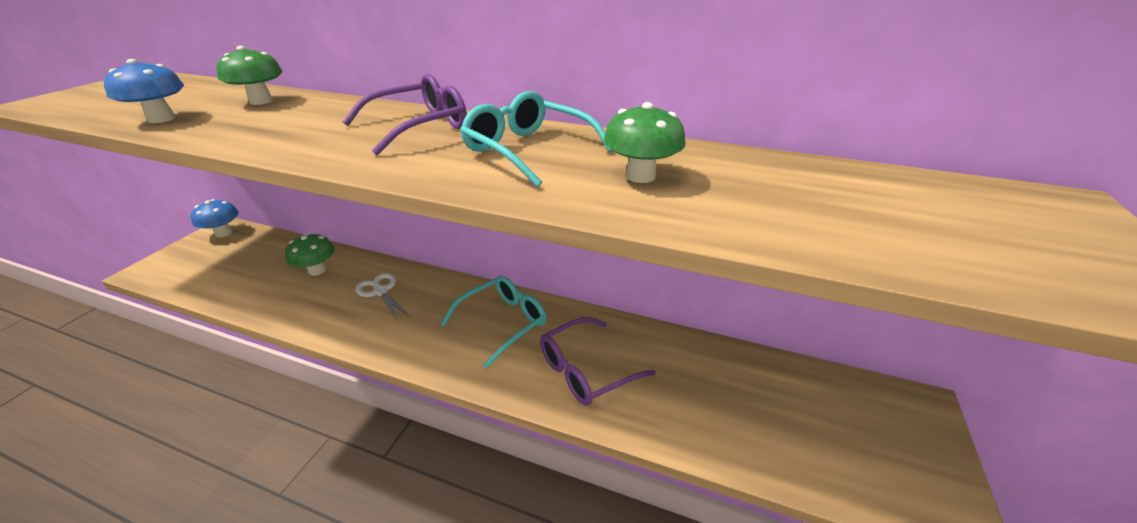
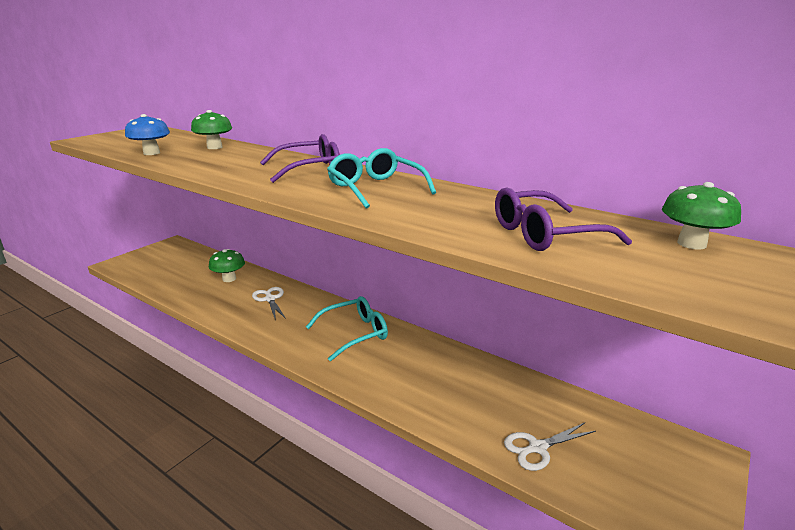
camera: 15 degrees right, 10 degrees down
blue mushroom [191,199,239,237] -> none
purple glasses [540,317,656,406] -> purple glasses moved to [495,187,632,251]
green mushroom [604,102,686,183] -> green mushroom moved to [662,182,741,250]
none -> white scissors [504,422,596,471]

